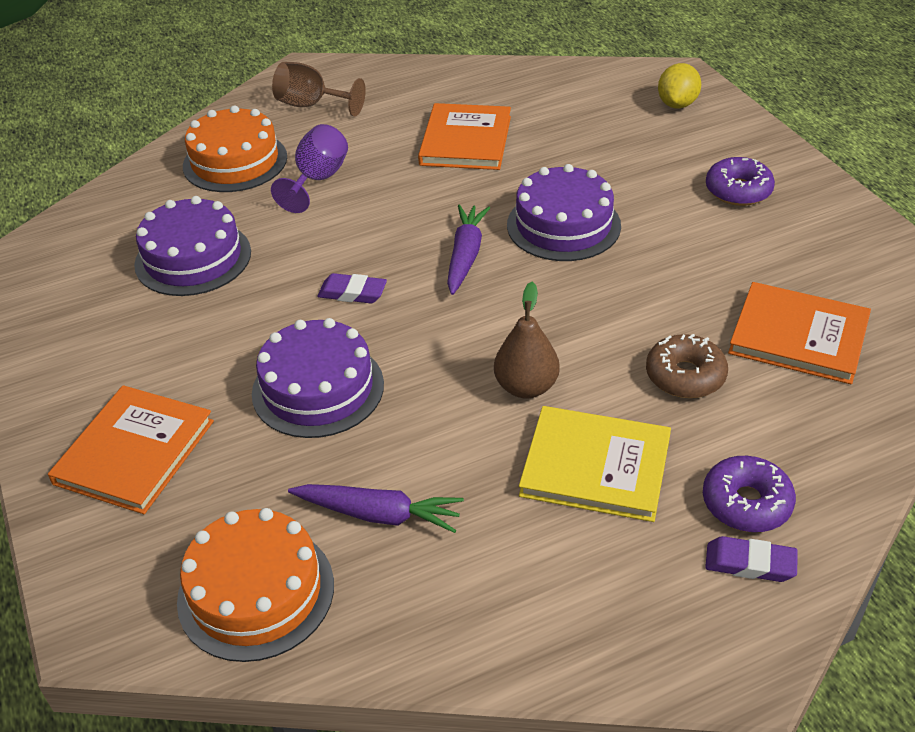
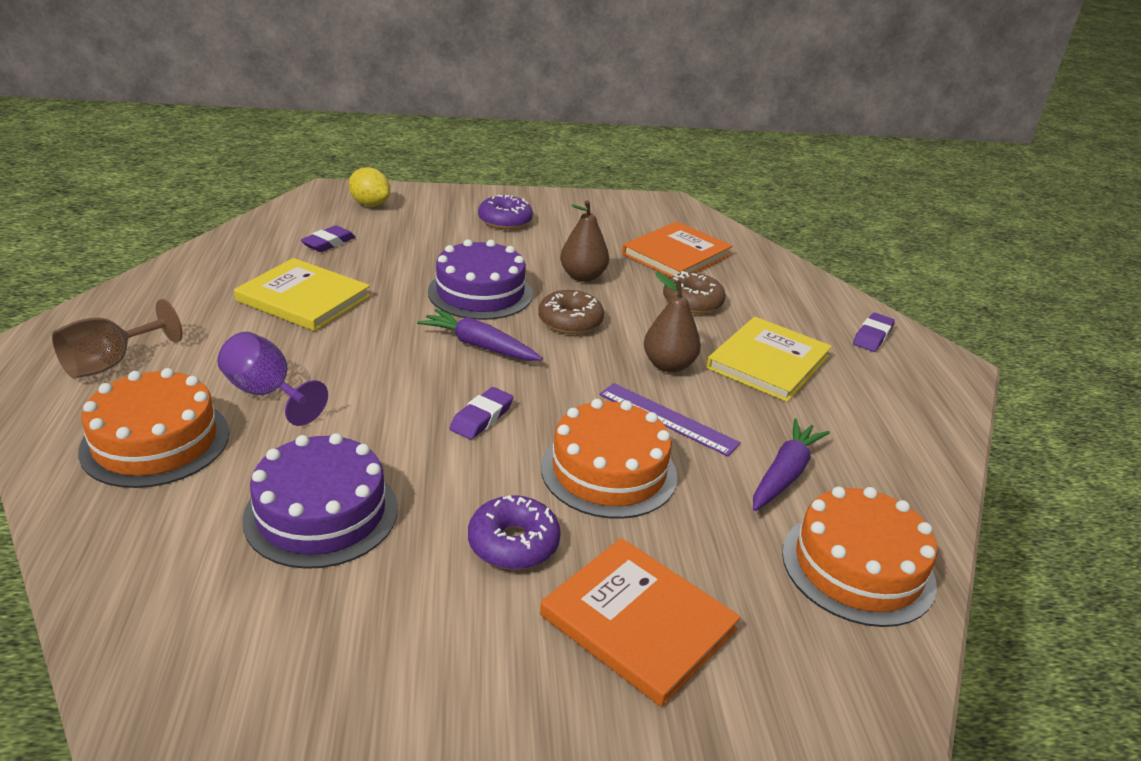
camera: 75 degrees left, 10 degrees down
purple cake [252,318,384,438] -> orange cake [541,399,677,519]
orange book [418,103,511,170] -> yellow book [234,258,371,331]
purple donut [703,456,796,532] -> purple donut moved to [468,495,561,570]
none -> purple eraser [300,225,355,252]
none -> brown donut [538,290,604,334]
none -> brown pear [560,200,609,282]
none -> purple ruler [599,383,741,456]

